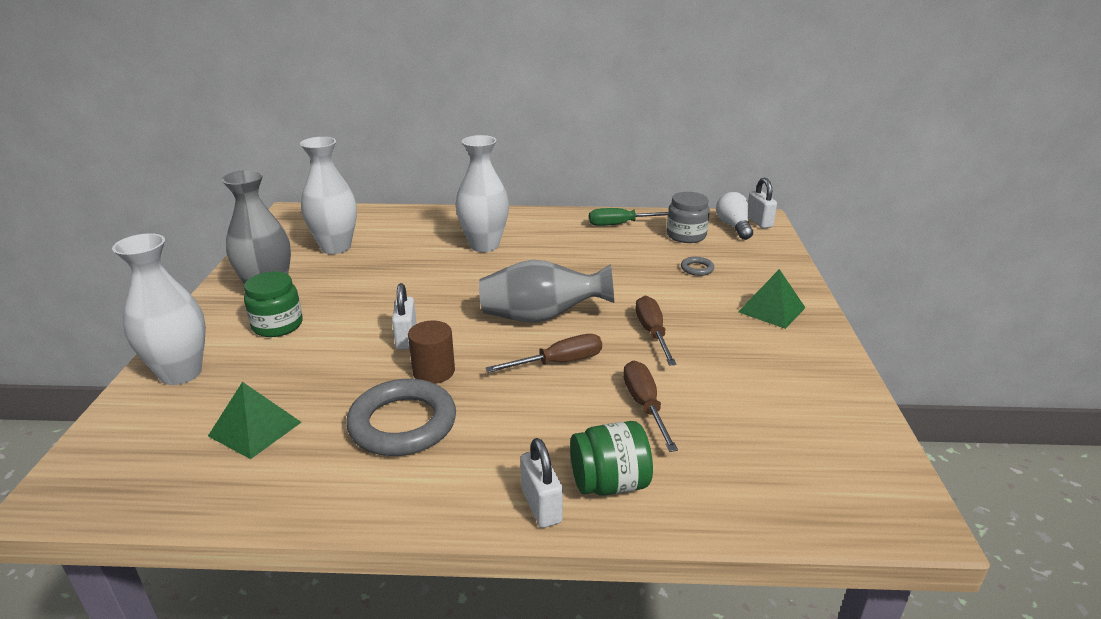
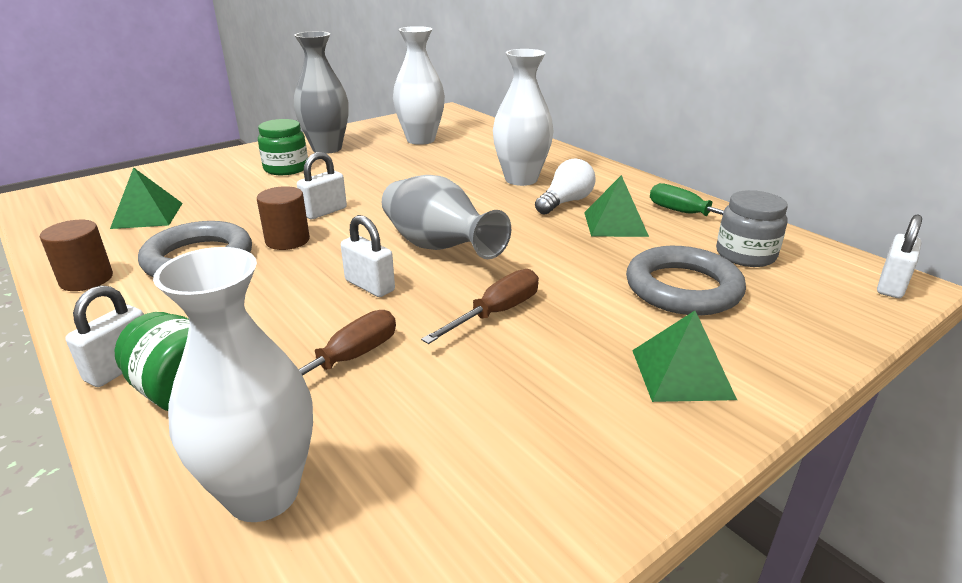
camera: 50 degrees right, 0 degrees up
white vase [112,233,206,385] -> white vase moved to [153,247,313,522]
brown screwdriver [486,334,602,373] -> white padlock [341,215,395,297]
grey ring [681,257,714,276] -> grey ring [626,246,746,315], size x2.34
white light bulb [716,192,753,240] -> white light bulb moved to [535,158,596,215]
none -> brown cylinder [40,220,113,291]
none -> green pyramid [584,175,649,237]

